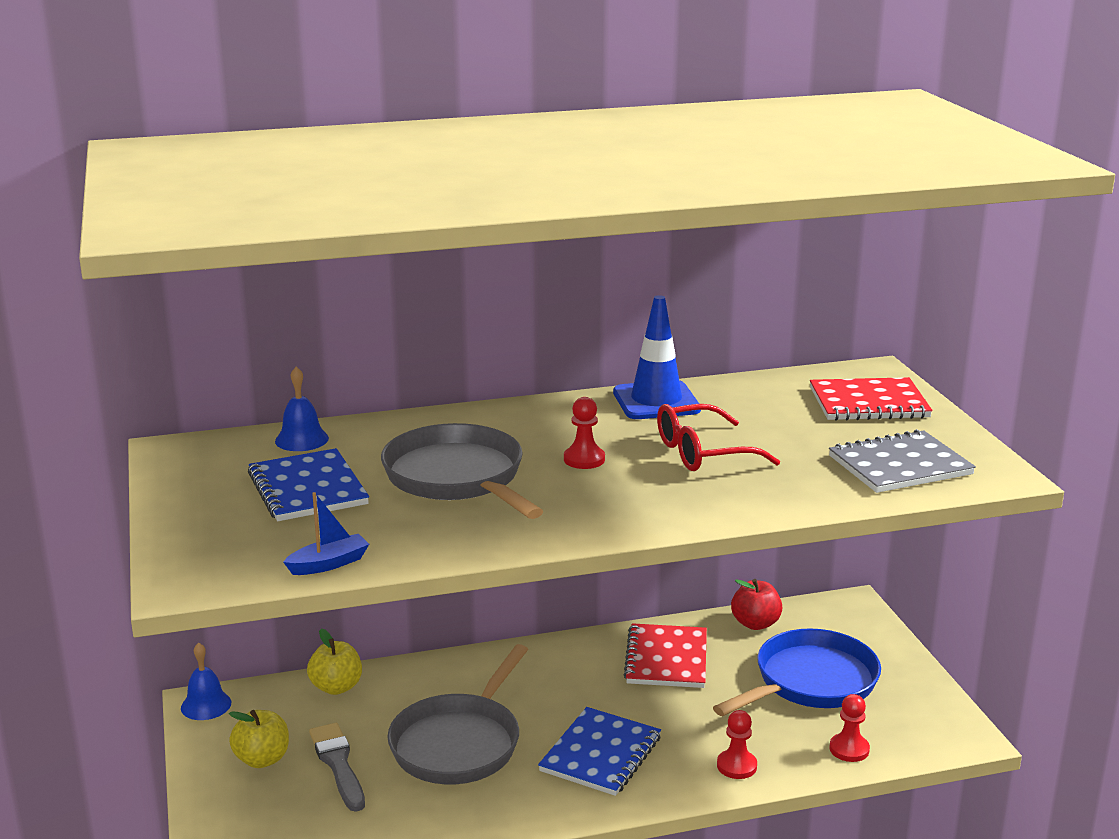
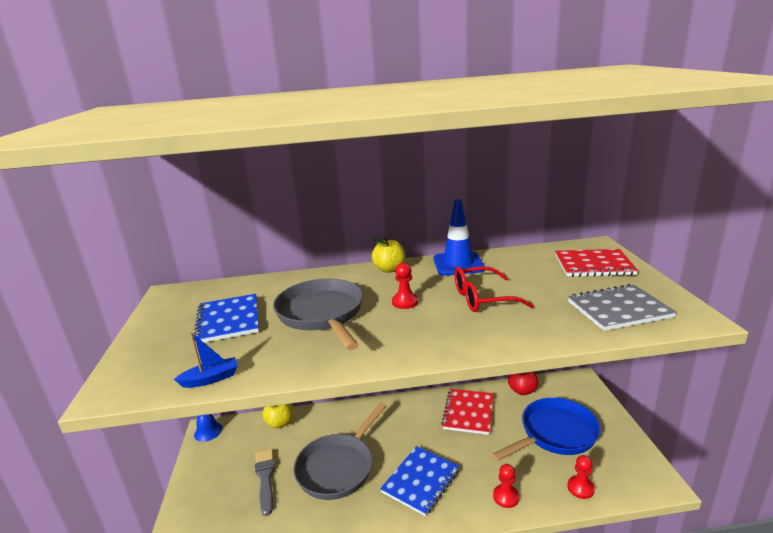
camera: 10 degrees right, 0 degrees up
yellow apple [229,710,289,768] -> yellow apple moved to [371,237,406,273]
blue bell [275,367,329,451] -> none

